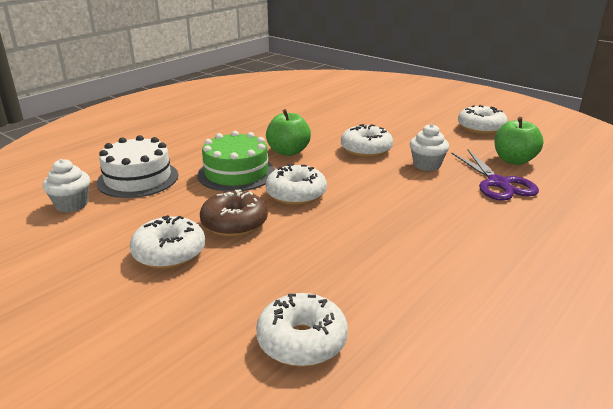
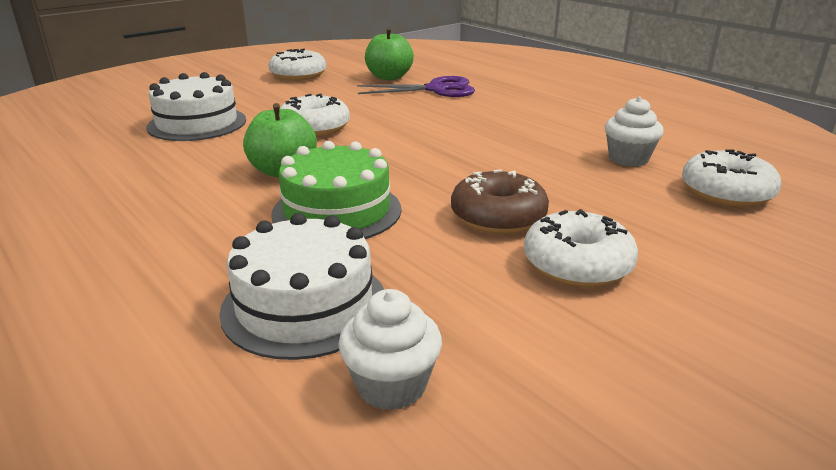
camera: 80 degrees left, 0 degrees up
white donut [266,164,327,205] -> none
white cupcake [410,124,449,171] -> white cupcake moved to [605,97,664,167]
none -> white cake [146,72,246,141]

